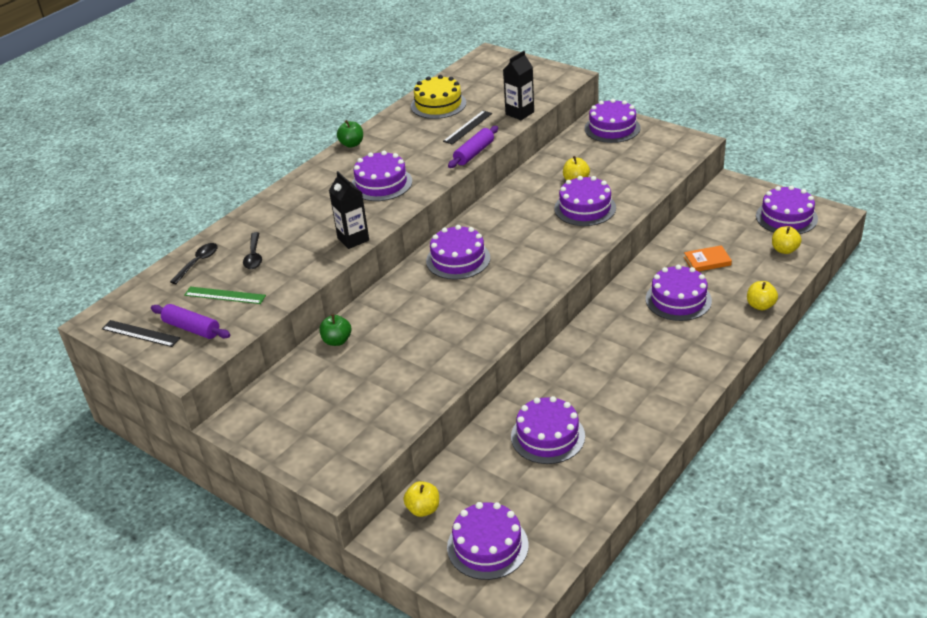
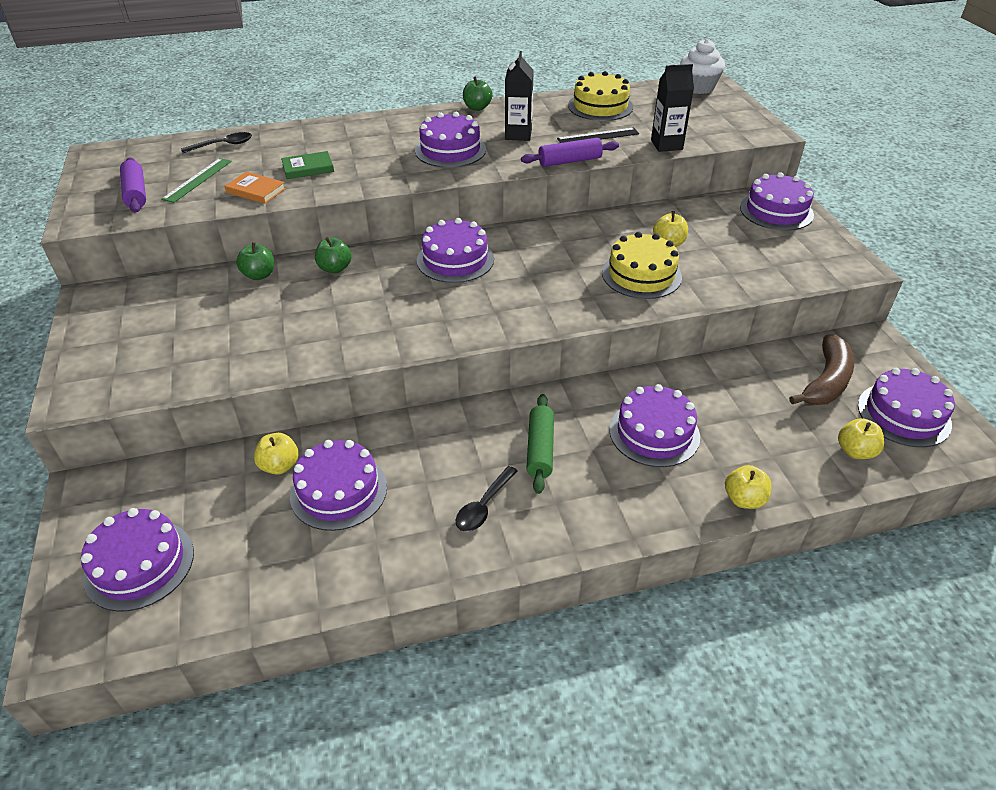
camera: 35 degrees right, 5 degrees up
black ruler [102,320,180,347] -> none
green ruler [184,287,266,304] -> green ruler turned 60 degrees clockwise [161,158,232,203]
black spoon [243,232,262,269] -> black spoon moved to [456,466,518,532]
black carton [329,171,369,249] -> black carton moved to [505,51,534,141]
yellow apple [404,481,439,517] -> yellow apple moved to [254,433,299,475]
purple cake [554,176,616,226] -> yellow cake [602,232,682,299]
orange book [684,245,732,272] -> orange book moved to [225,172,286,204]
none -> green book [281,151,334,179]
none -> green apple [315,237,352,273]
none -> green rolling pin [526,394,554,494]
none -> white cupcake [680,39,725,94]
none -> brown banana [789,334,854,405]

